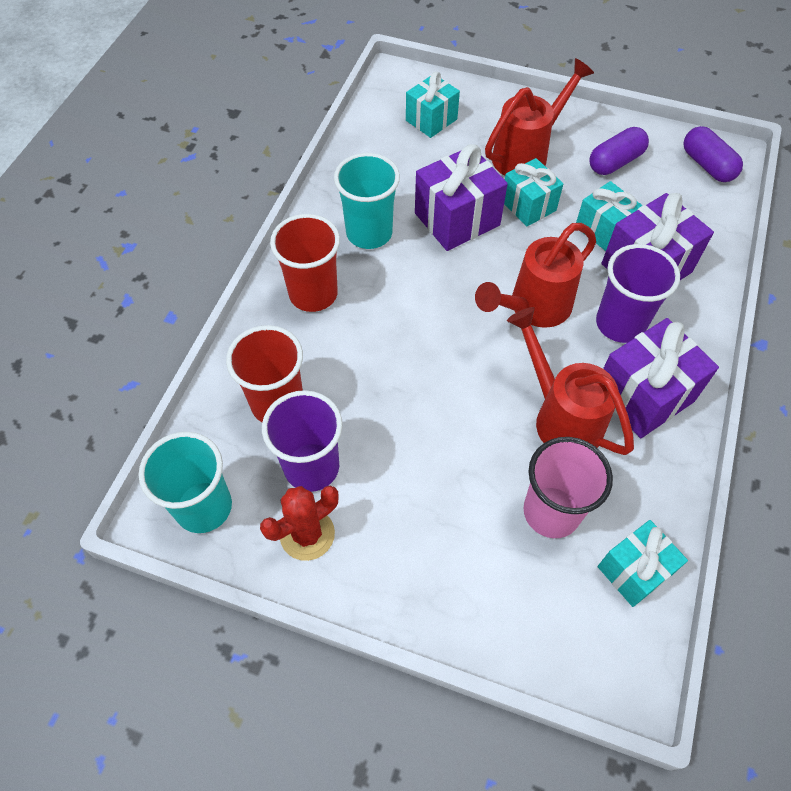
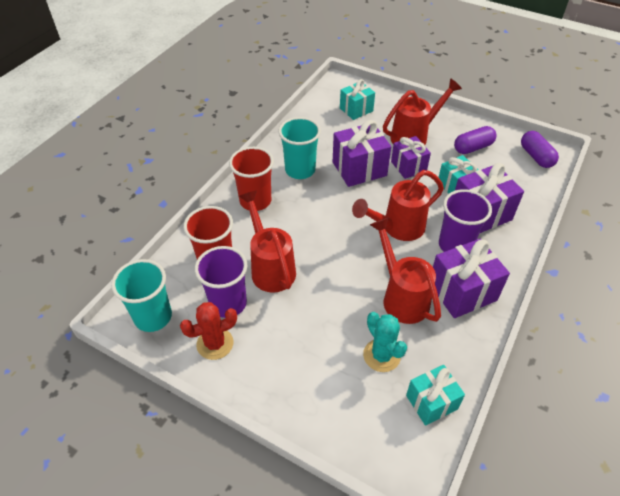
camera: 10 degrees right, 10 degrees down
turquoise gift [504,158,563,226] -> purple gift [391,136,431,179]
pink cup [523,437,613,538] -> turquoise cactus [363,312,407,372]
none -> red watering can [239,190,296,293]

